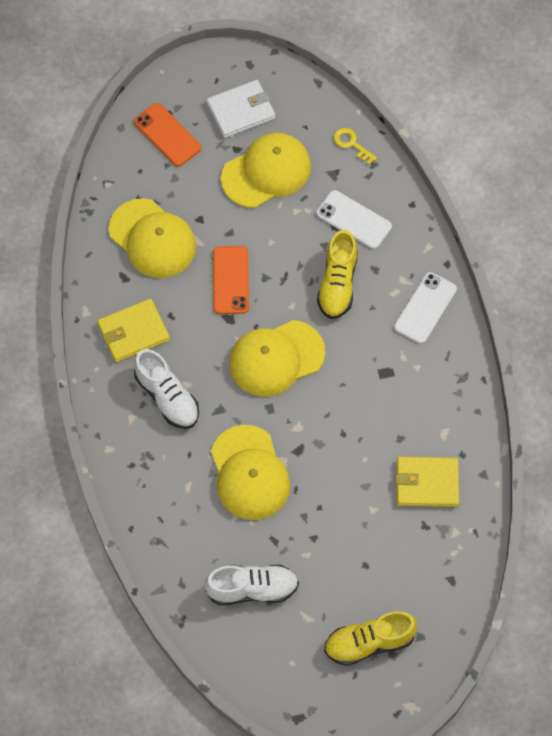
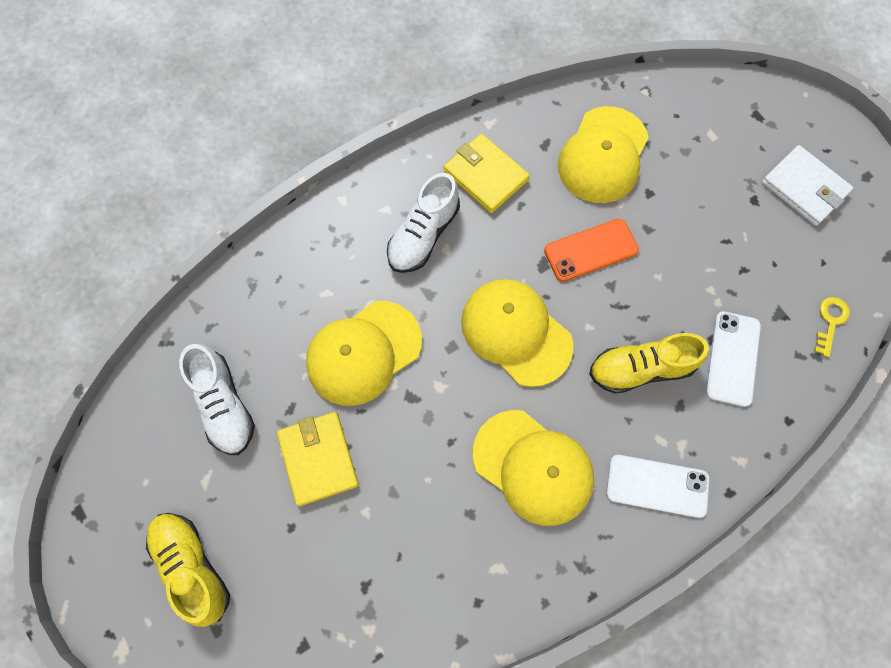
camera: 70 degrees right, 5 degrees up
orange phone [134,103,201,167] -> none
yellow cap [221,133,311,208] -> yellow cap moved to [473,410,594,526]
yellow wallet [396,457,459,507] -> yellow wallet moved to [277,412,359,506]

